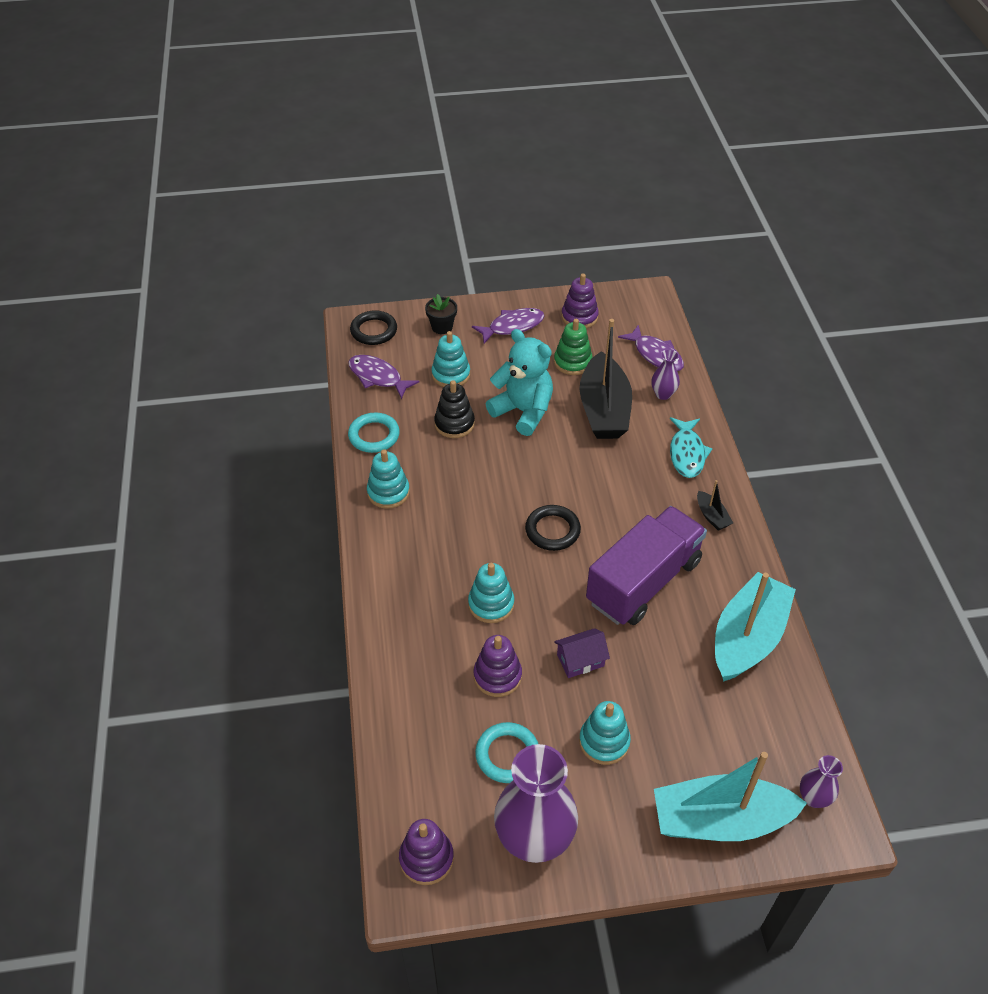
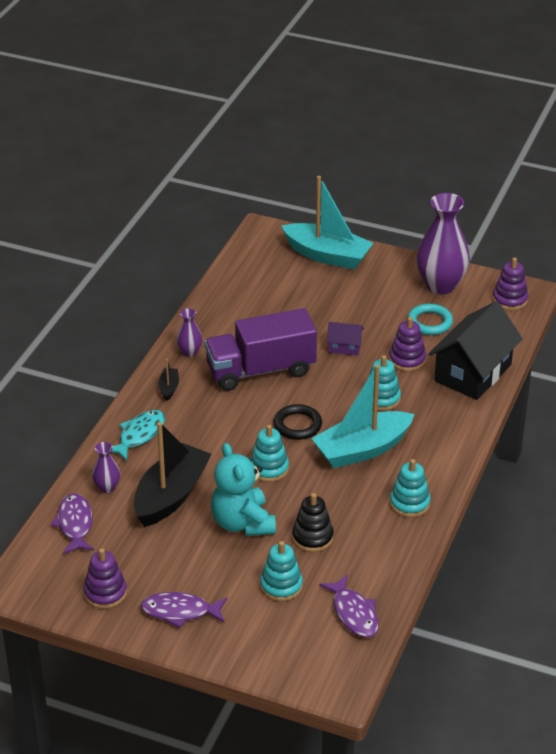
camera: 150 degrees left, 10 degrees down
turquoise ring [348,413,400,453] -> none
black ring [350,310,397,345] -> none
black flower pot [425,294,457,334] -> none
green stacking toy [554,319,593,375] -> none
turquoise stacking toy [579,701,631,765] -> turquoise stacking toy moved to [251,425,289,482]
turquoise boat [715,572,796,682] -> turquoise boat moved to [311,365,414,468]
purple vase [800,755,843,808] -> purple vase moved to [176,308,202,357]
none -> black house [428,301,523,400]

